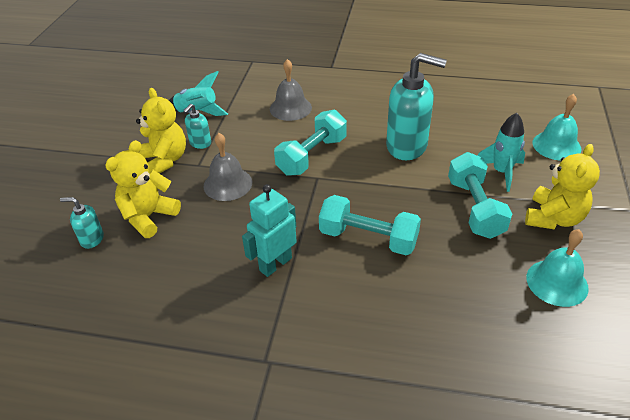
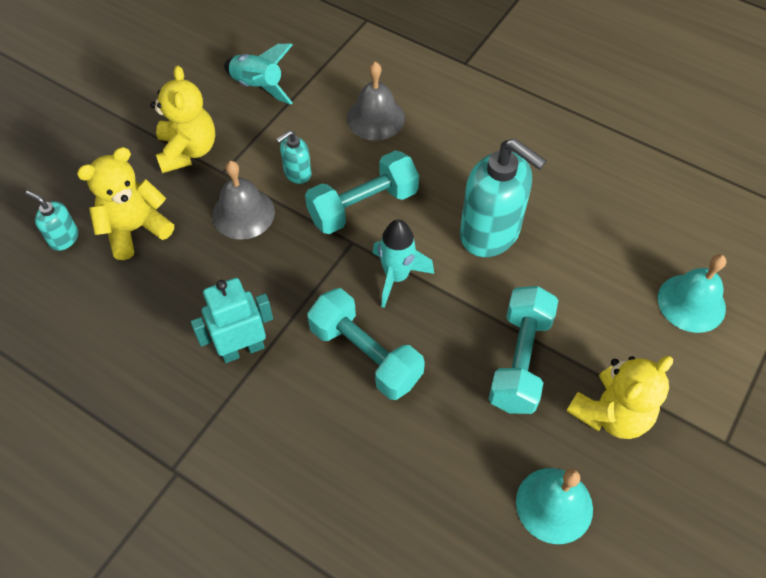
camera: 20 degrees right, 15 degrees up
turquoise soap dispenser [183,104,211,149] -> turquoise soap dispenser moved to [276,130,311,184]
turquoise rocket [478,113,525,192] -> turquoise rocket moved to [373,219,434,308]

